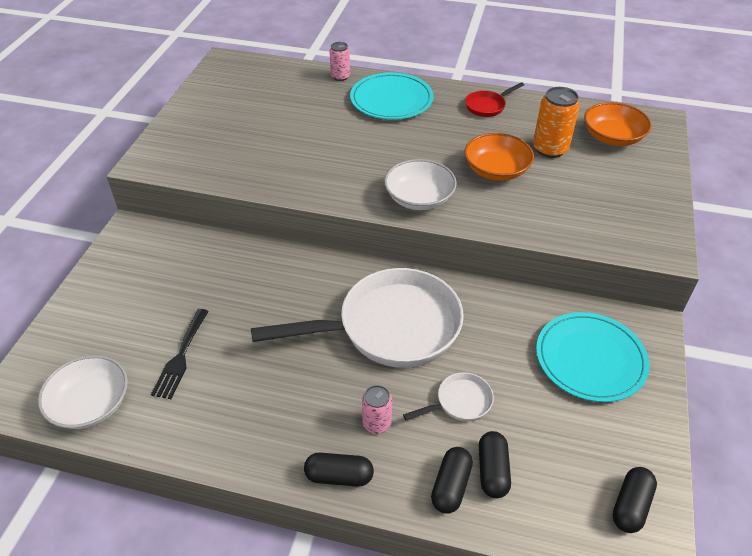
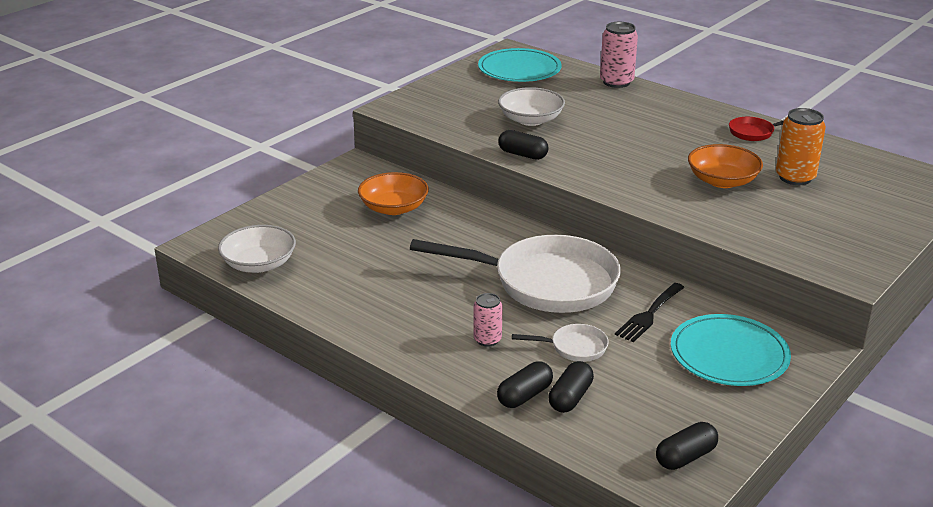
camera: 25 degrees right, 15 degrees down
black fork [151,309,209,399] -> black fork moved to [615,283,685,342]
black capsule [304,453,374,487] -> black capsule moved to [498,130,548,160]
pink can [329,42,350,81] -> pink can [600,22,638,88], size x1.63
turquoise plate [350,72,434,120] -> turquoise plate moved to [478,48,562,82]
white bowl [384,159,457,210] -> white bowl moved to [498,87,565,126]
orange bowl [584,102,652,146] -> orange bowl moved to [358,172,429,215]

